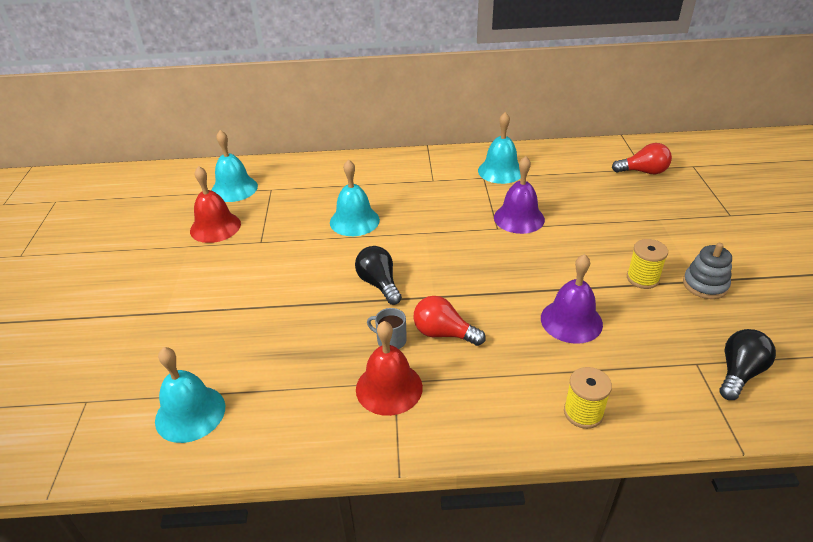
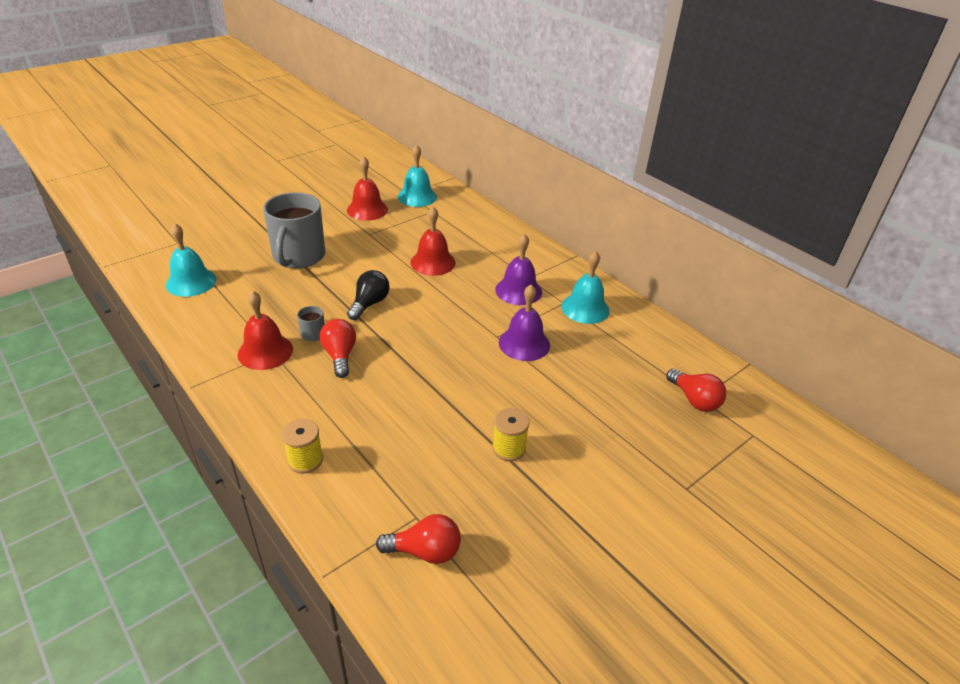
camera: 50 degrees right, 0 degrees up
turquoise bell [330,159,380,236] -> red bell [411,206,456,276]
purple bell [541,254,603,344] -> purple bell moved to [495,233,542,305]
grey stacking toy [683,243,732,299] -> none
black light bulb [720,329,776,400] -> red light bulb [376,514,461,564]
none -> grey mug [263,192,325,268]

